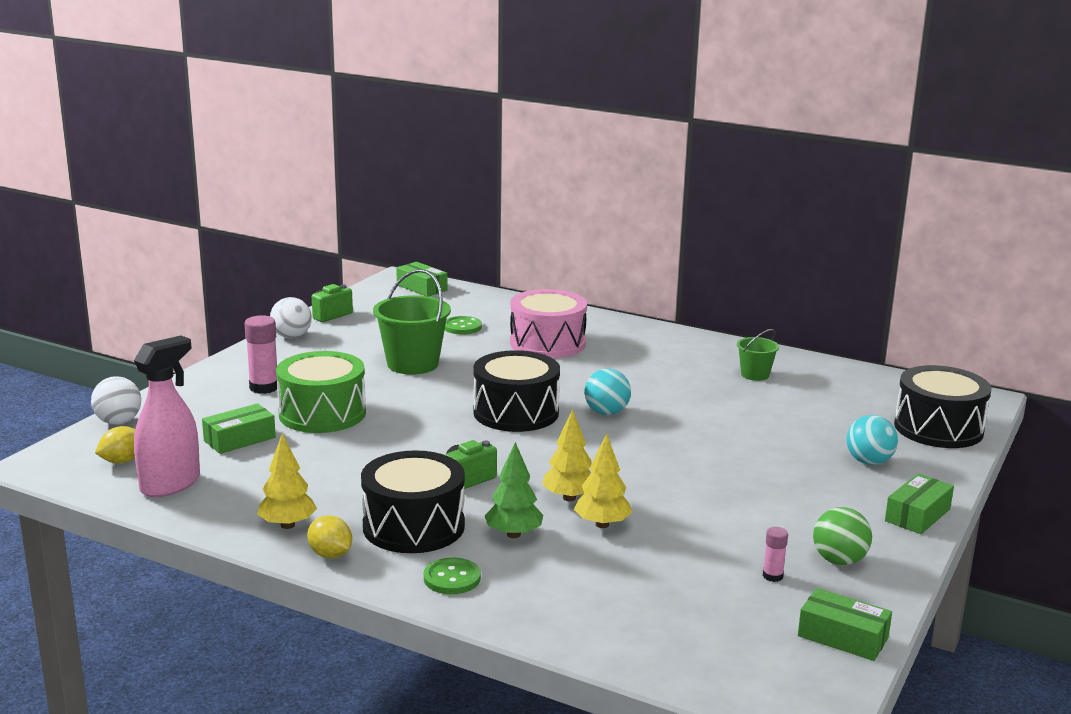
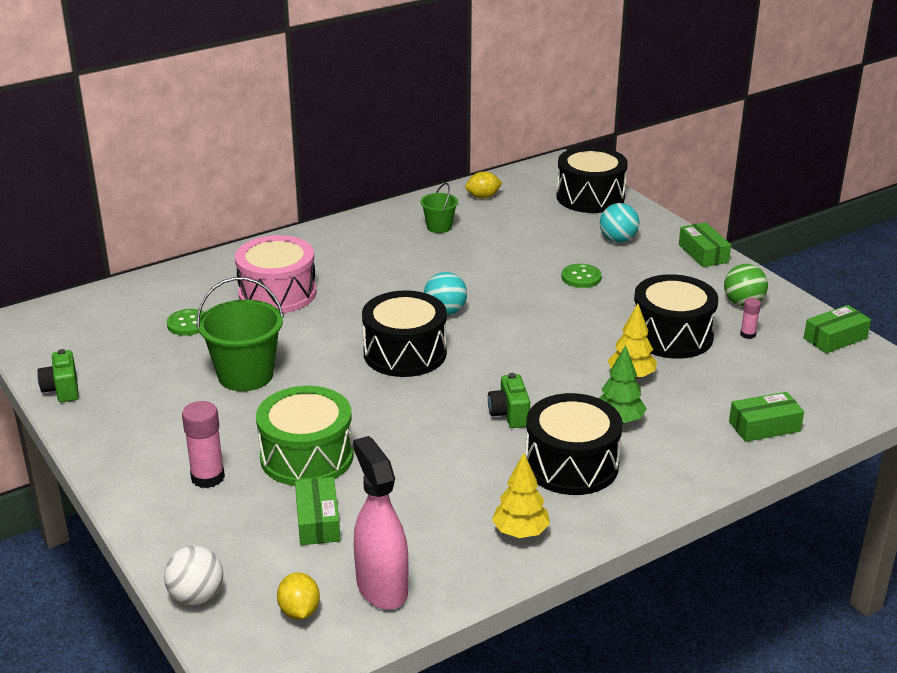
camera: 60 degrees left, 10 degrees up
white ball [270,297,312,338] -> none
yellow lemon [307,515,352,558] -> yellow lemon moved to [465,171,503,198]
green box [396,262,448,297] -> green box moved to [729,392,804,442]
green button [424,557,481,594] -> green button moved to [561,264,602,288]
yellow tree [542,409,592,501] -> none
none -> black drum [634,274,718,359]

